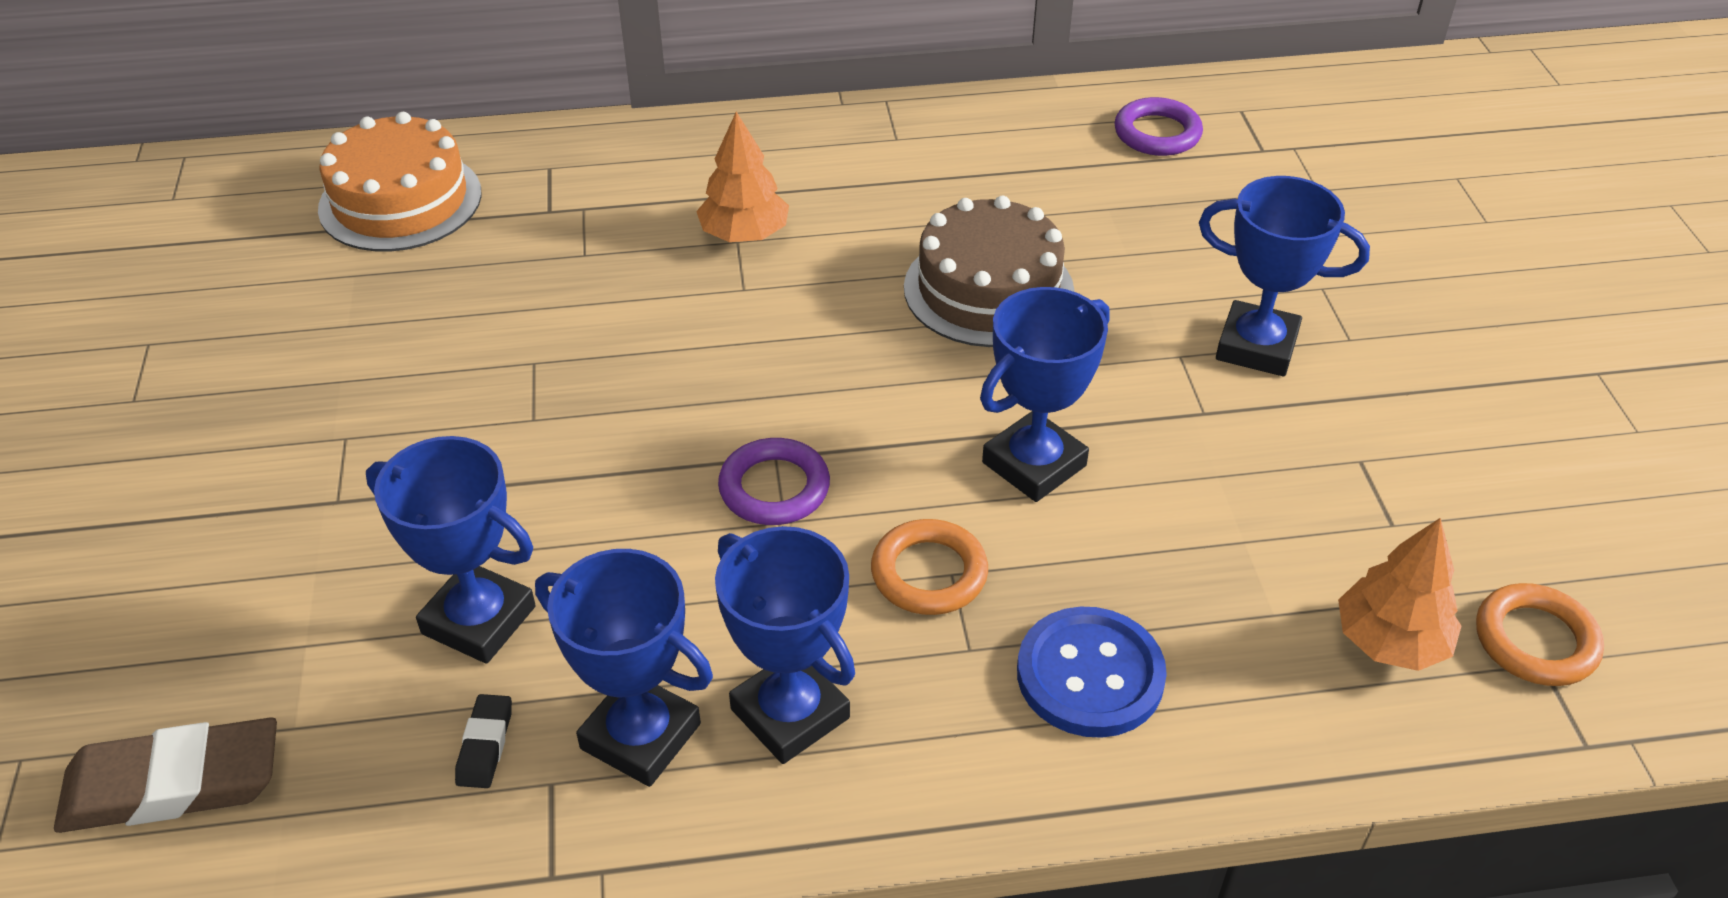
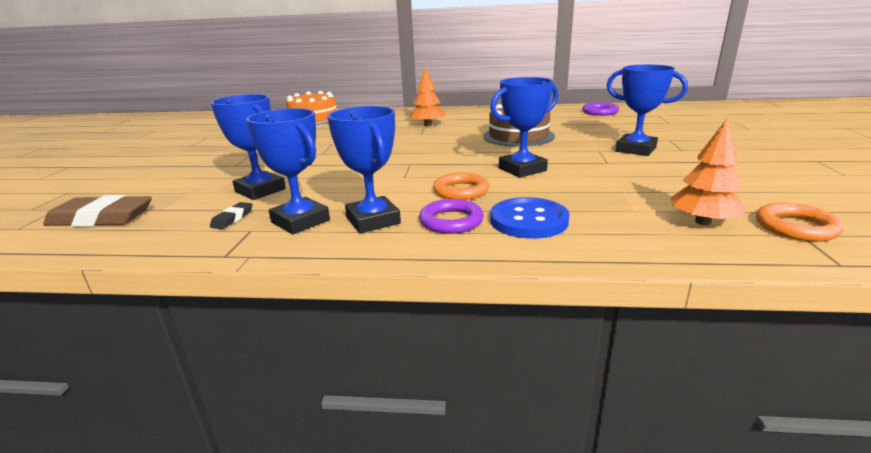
camera: 15 degrees right, 20 degrees down
purple ring [718,438,830,525] -> purple ring moved to [419,199,484,234]

